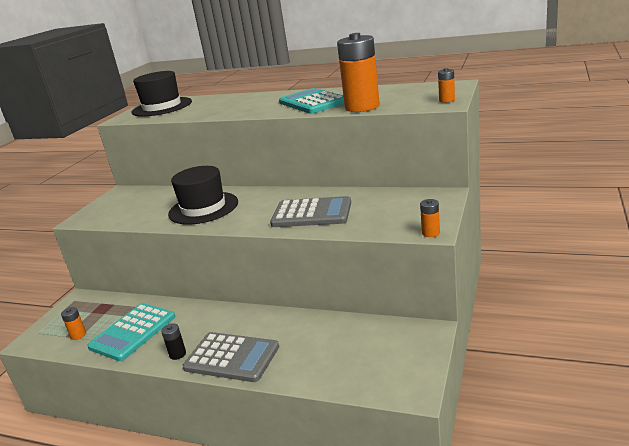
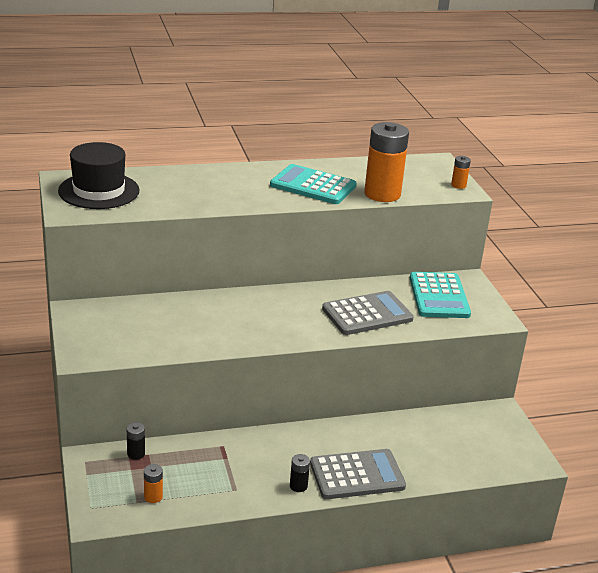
camera: 40 degrees left, 5 degrees up
turquoise calculator [87,303,175,361] -> turquoise calculator moved to [410,272,471,318]
black hat [168,166,238,225] -> none
orange battery [420,199,440,237] -> none
none -> black battery [127,422,145,460]

